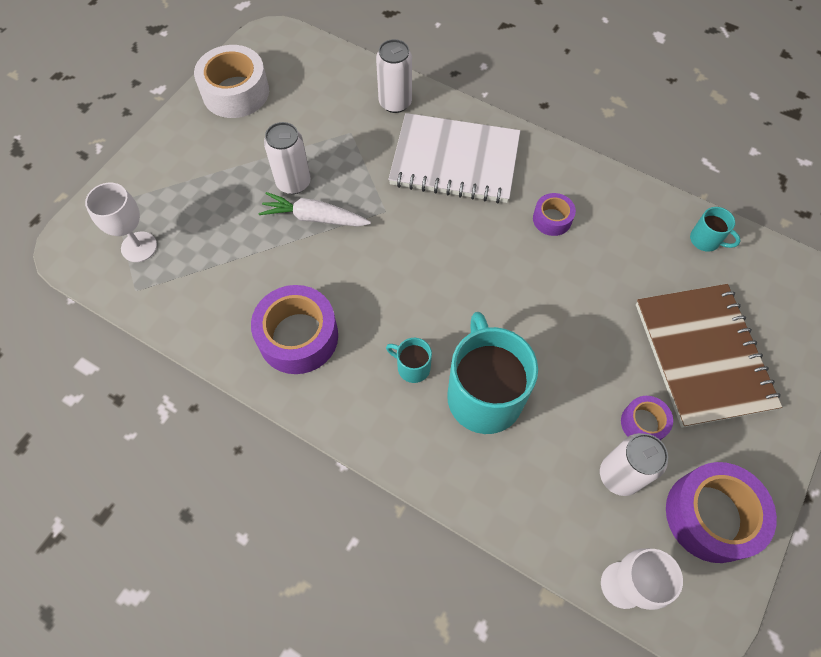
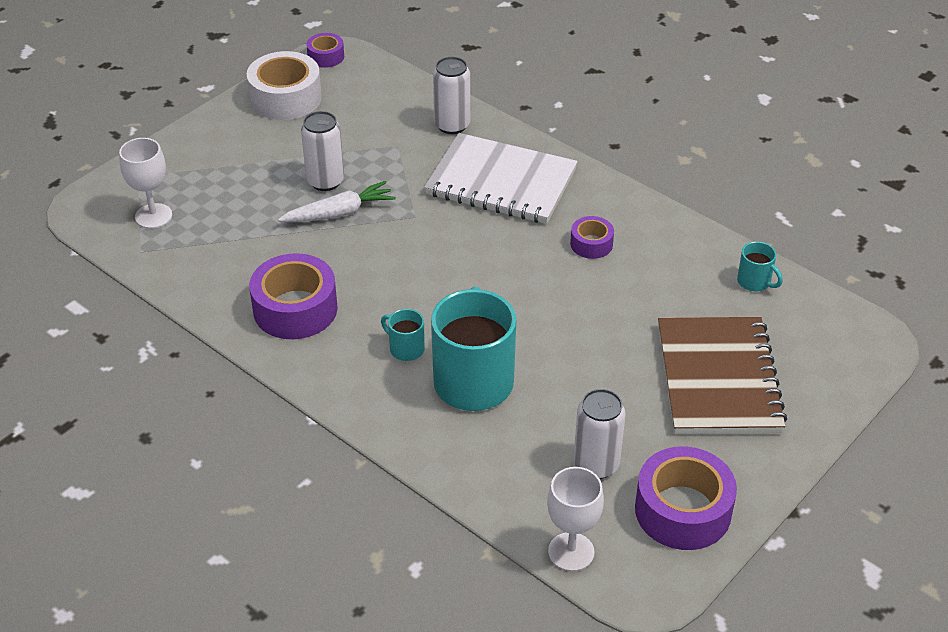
camera: 10 degrees right, 20 degrees down
white carrot [258,192,371,227] -> white carrot turned 135 degrees clockwise [278,181,396,222]
purple tape [621,396,673,440] -> purple tape moved to [306,33,344,68]

